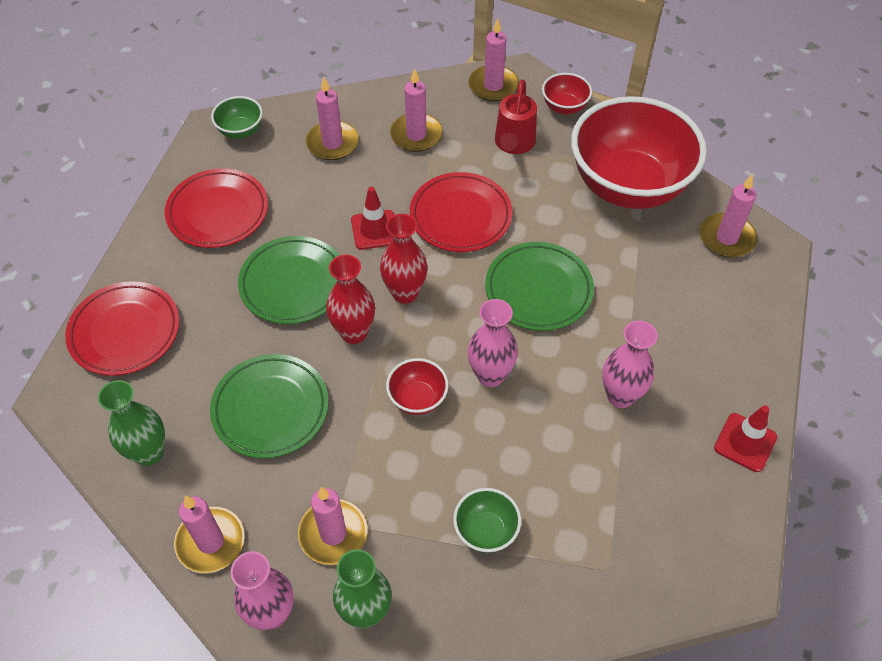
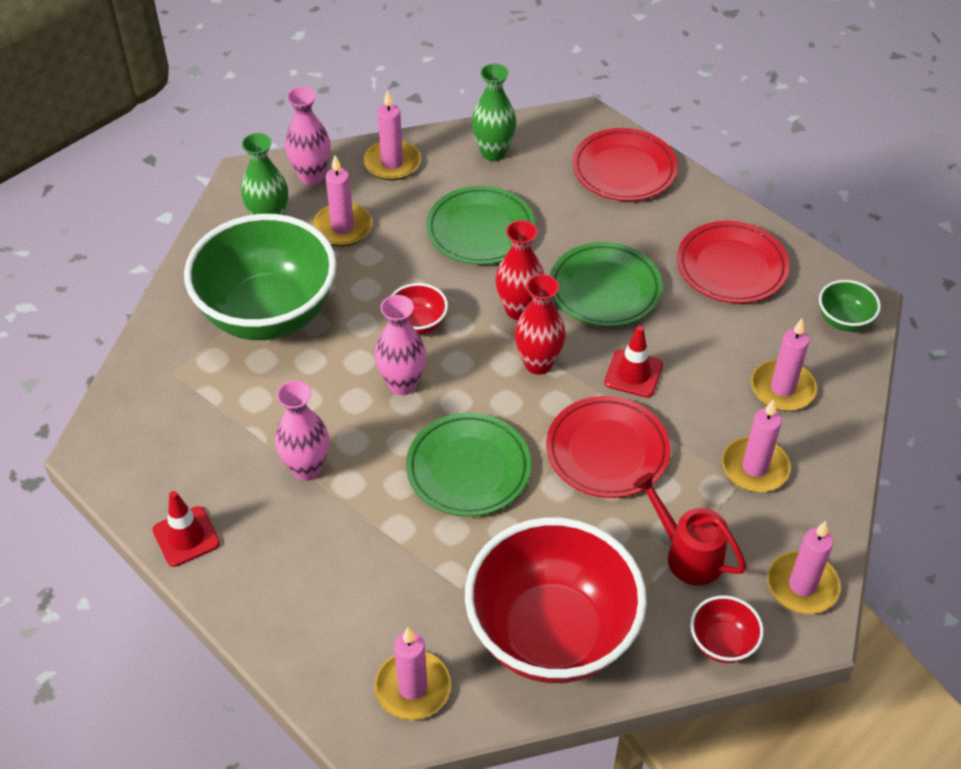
camera: 120 degrees right, 5 degrees down
green bowl [453,488,521,553] -> green bowl [184,214,337,340], size x2.44

